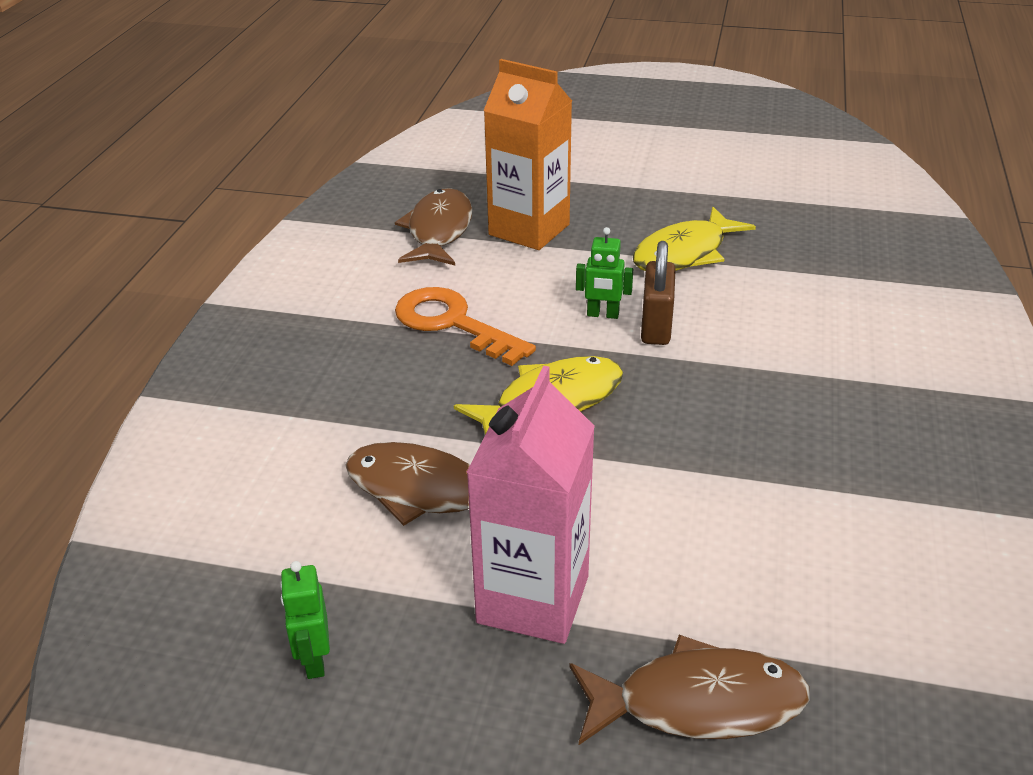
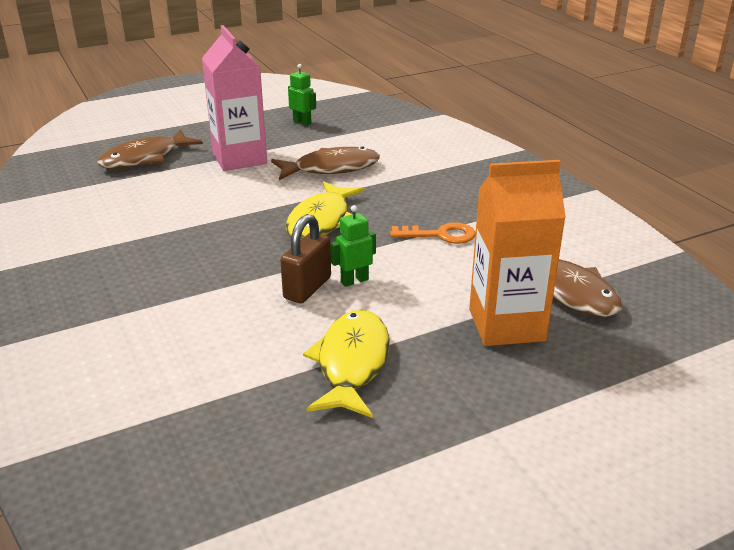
camera: 140 degrees right, 5 degrees down
orange key [395,287,536,366] -> orange key [390,222,475,244], size x0.67
brown padlock [641,241,676,345] -> brown padlock turned 60 degrees clockwise [280,214,331,303]

